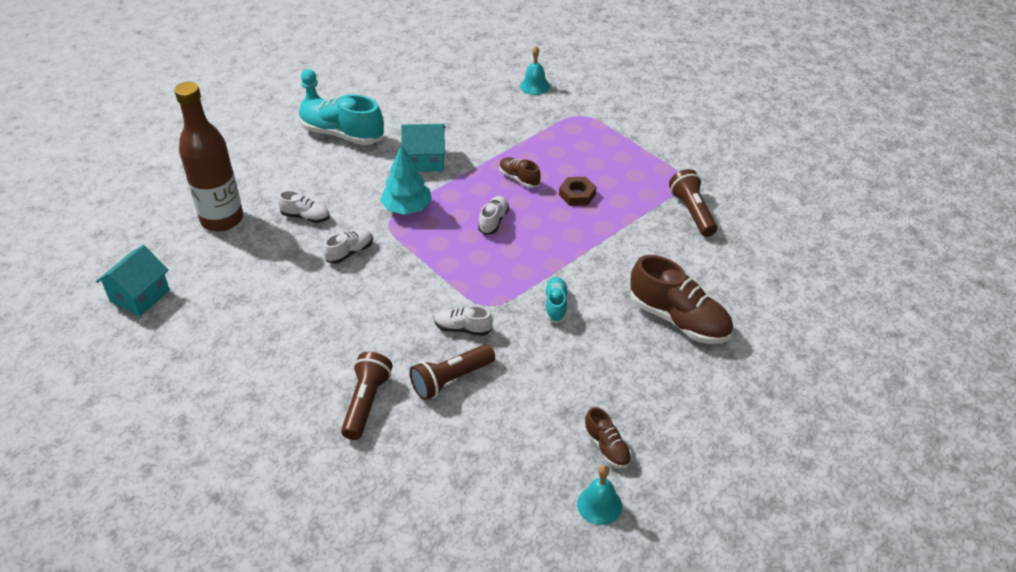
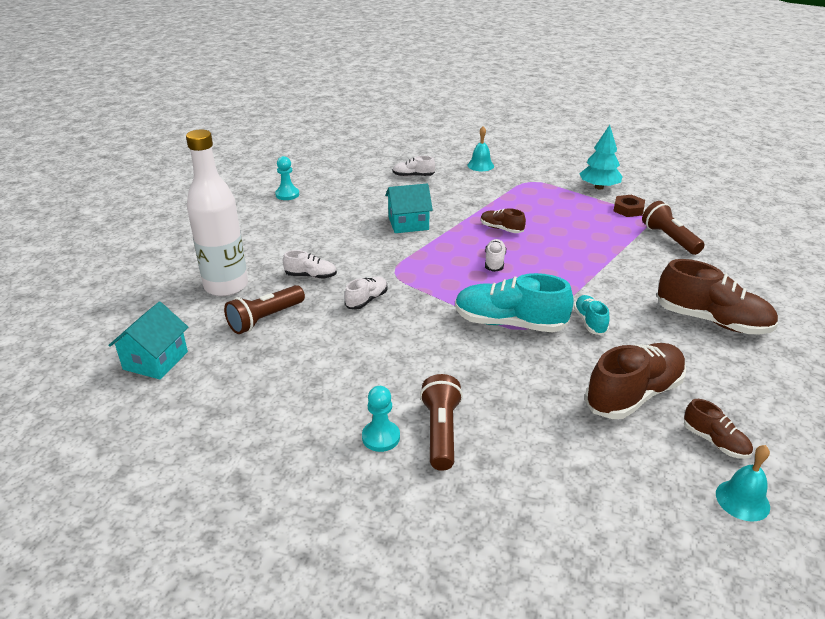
camera: 10 degrees left, 10 degrees down
brown bottle [175,82,243,231] -> white bottle [186,130,248,297]
turquoise shoe [299,94,384,145] -> turquoise shoe moved to [455,273,574,332]
turquoise tree [380,145,432,215] -> turquoise tree moved to [579,125,623,189]
brown flashlight [410,344,495,400] -> brown flashlight moved to [224,285,305,334]
white shoe [434,306,493,336] -> white shoe moved to [393,156,435,177]
brown nut [559,177,596,206] -> brown nut moved to [614,195,645,217]
none -> turquoise pawn [362,386,400,452]
none -> brown shoe [585,343,686,419]

